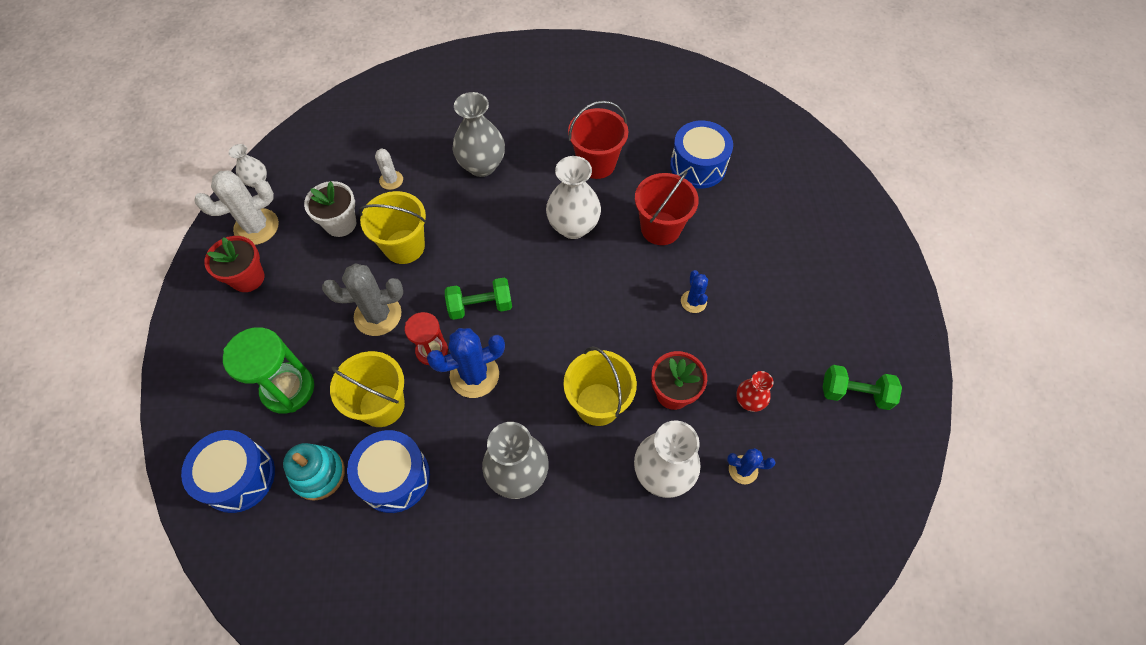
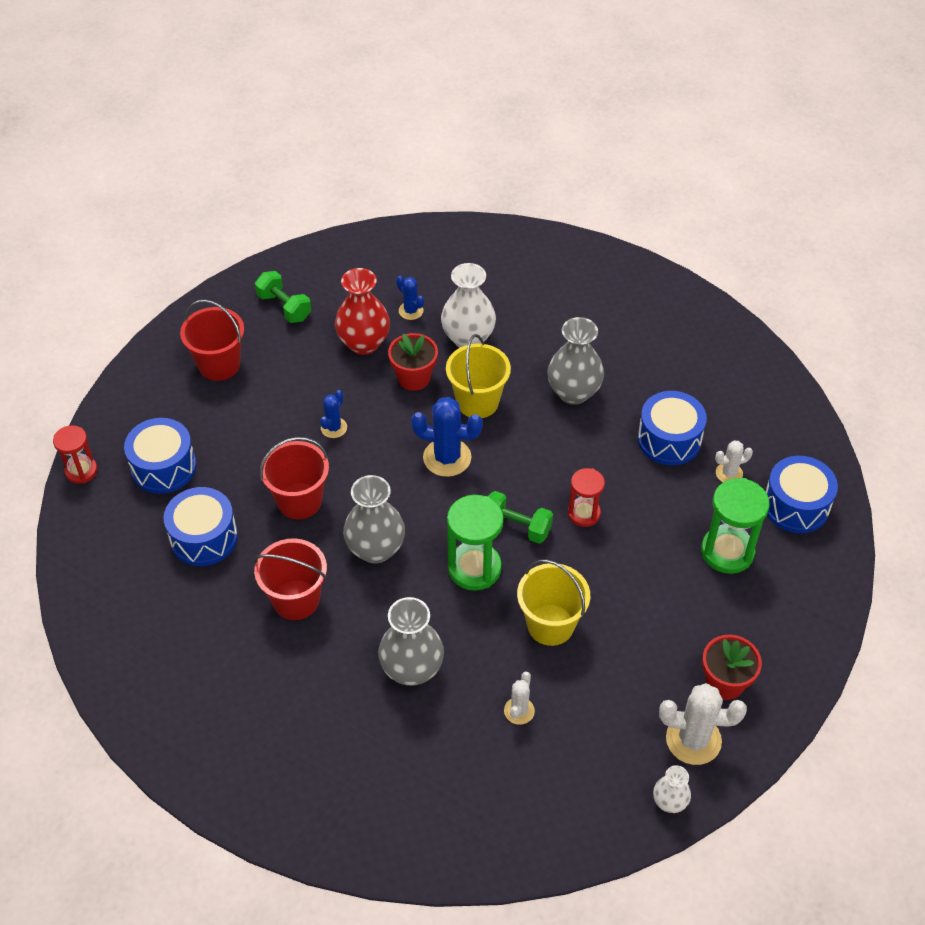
camera: 145 degrees left, 10 degrees down
turquoise stacking toy [283,443,345,501] -> white cactus [715,440,753,482]
white flower pot [304,181,356,237] -> none
grey cactus [322,264,403,336] -> none
yellow bucket [330,351,405,427] -> none
blue cactus [427,328,505,398] -> blue cactus moved to [411,397,483,477]
white vase [546,156,601,239] -> grey vase [343,475,405,564]
red vase [736,371,773,412] -> red vase [335,268,390,355], size x1.84
none -> red hourglass [53,425,98,484]
none -> blue drum [124,418,196,494]
none -> red bucket [180,300,244,381]
none -> green hourglass [447,495,504,591]

